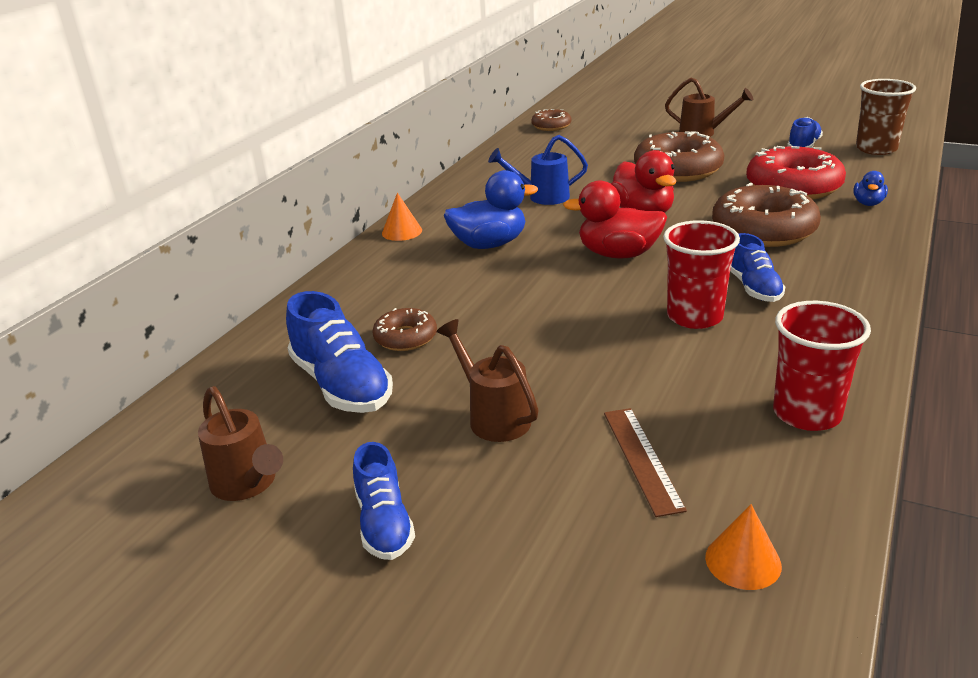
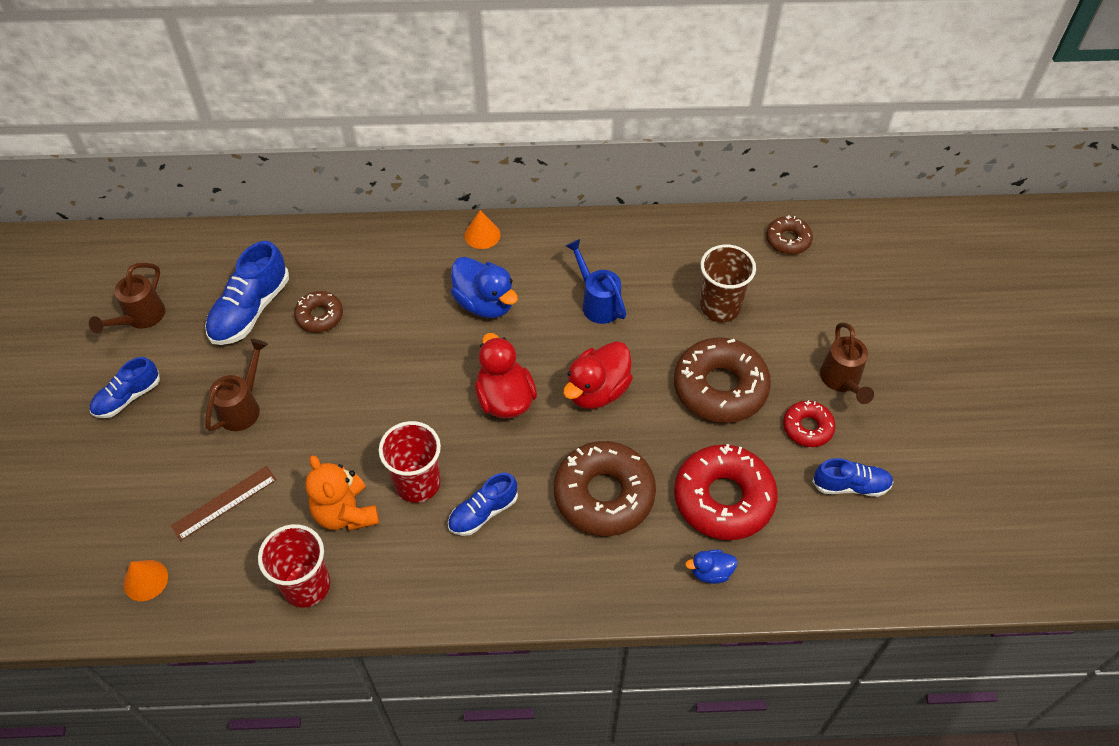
camera: 60 degrees right, 25 degrees up
brown cup [856,79,916,155] -> brown cup moved to [700,244,756,322]
none -> orange teddy bear [305,455,379,531]
none -> red donut [783,400,836,447]

